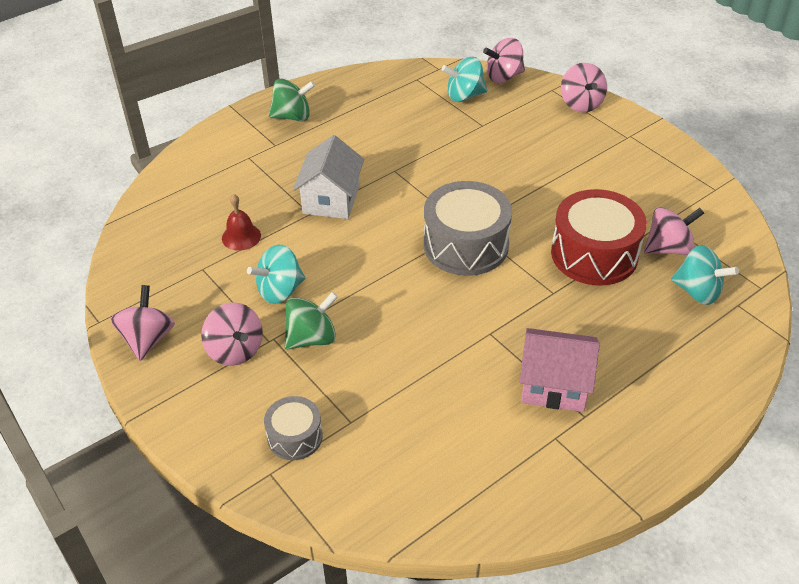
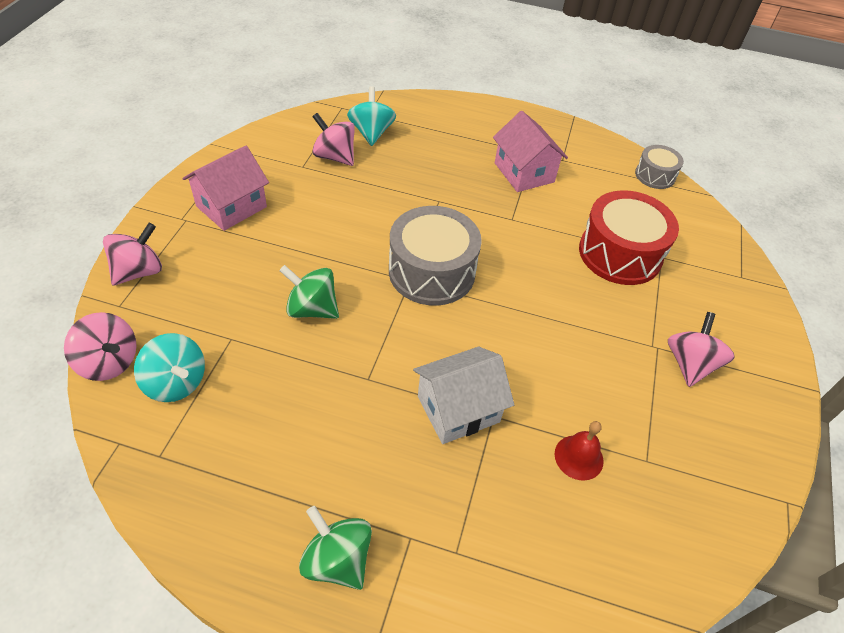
camera: 130 degrees left, 5 degrees up
pink spinning top [110,285,175,361] -> none
turquoise spinning top [247,244,305,304] -> none
grey drum [264,396,323,460] -> grey drum moved to [635,145,684,189]
green spinning top [285,292,338,349] -> green spinning top moved to [279,265,339,319]
red drum [551,189,647,285] -> red drum moved to [579,190,679,285]
none -> pink house [183,146,269,231]

